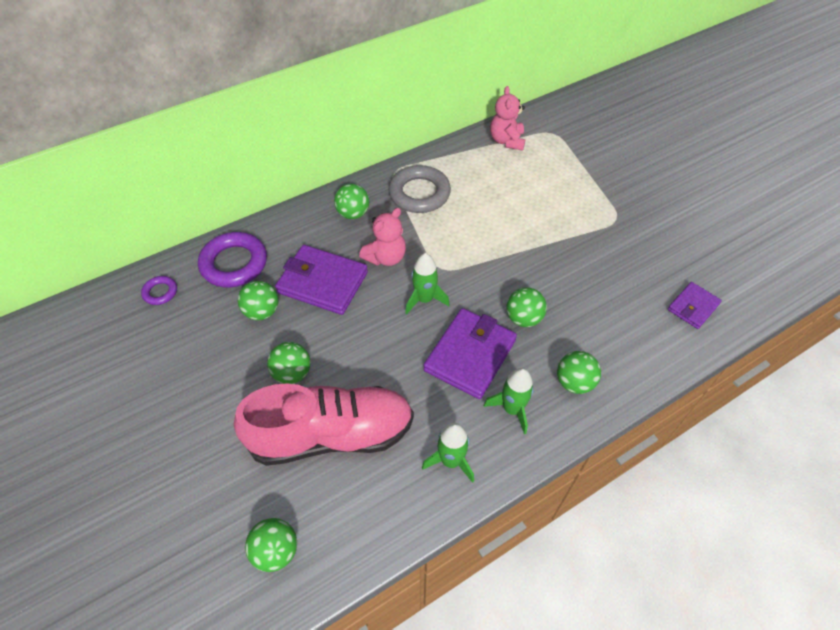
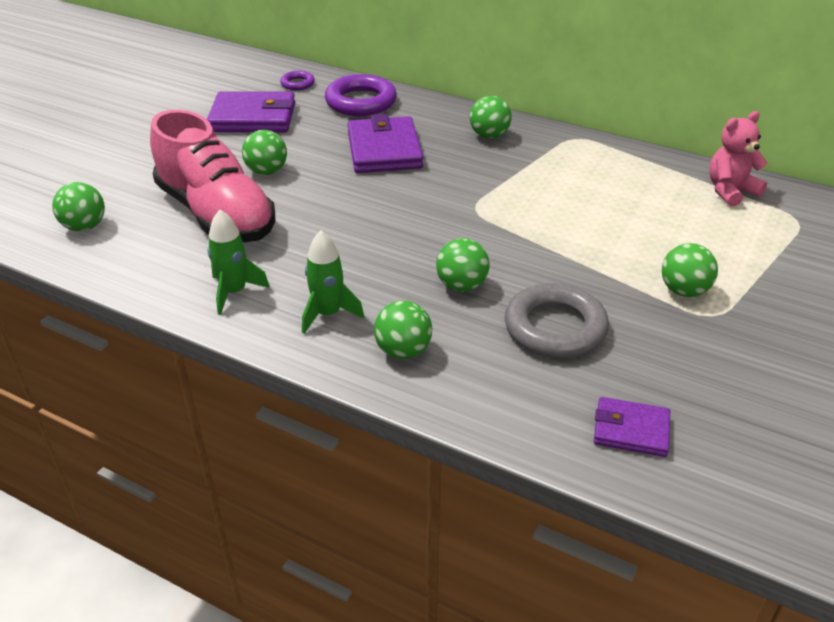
camera: 60 degrees right, 15 degrees down
green ball [238,281,278,320] -> green ball moved to [662,243,718,297]
pink teddy bear [359,208,406,266] -> none
grey ring [389,165,451,213] -> grey ring moved to [505,283,609,359]
green rocket [405,253,450,314] -> none
purple wallet [424,308,517,399] -> purple wallet moved to [207,91,295,132]

